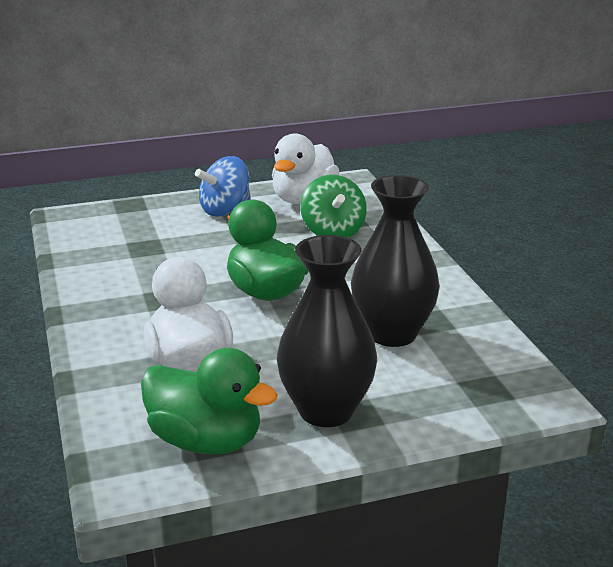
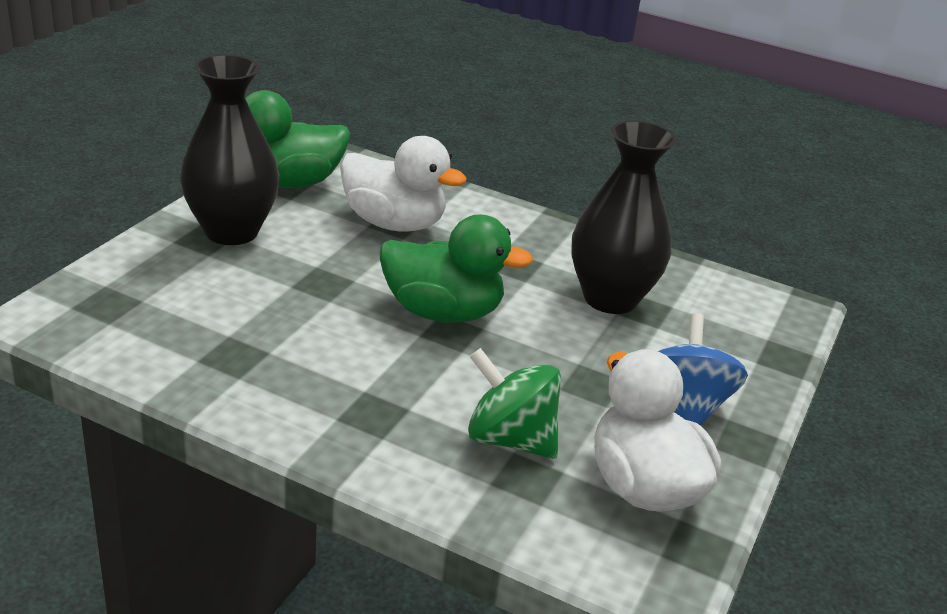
camera: 130 degrees right, 5 degrees up
black vase [351,175,440,347] -> black vase moved to [572,120,677,314]

